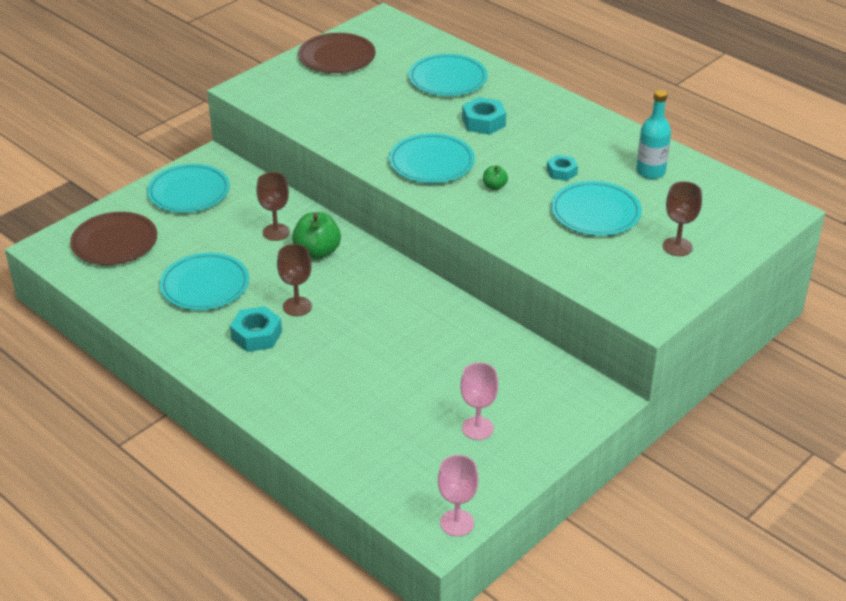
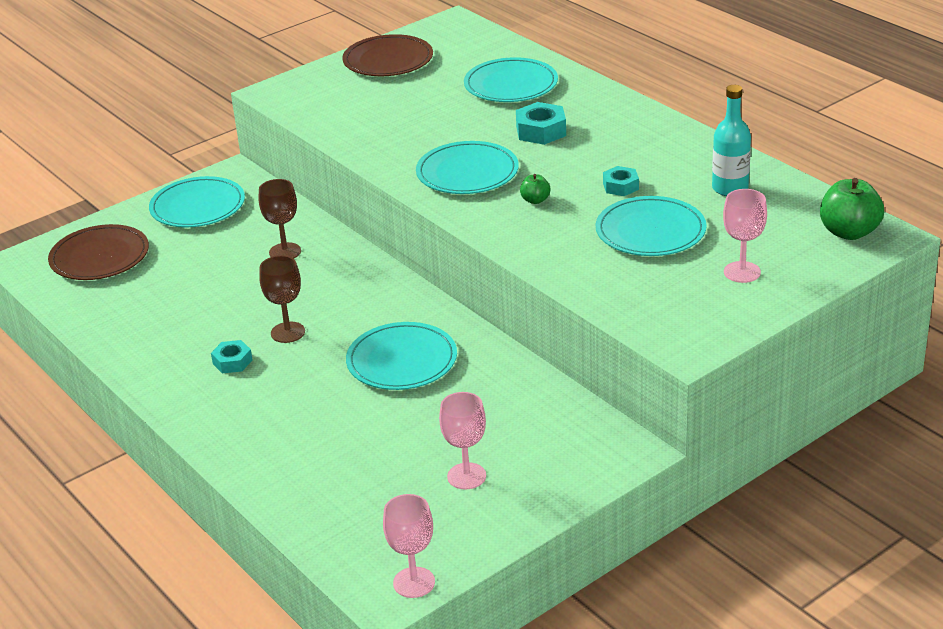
camera: 10 degrees right, 5 degrees down
turquoise plate [159,253,249,310] -> turquoise plate moved to [346,322,457,390]
turquoise nut [230,306,282,352] -> turquoise nut [211,340,252,373], size x0.65
green apple [292,212,341,259] -> green apple moved to [820,178,884,240]
brown goblet [663,181,702,256] -> pink goblet [723,189,767,283]

